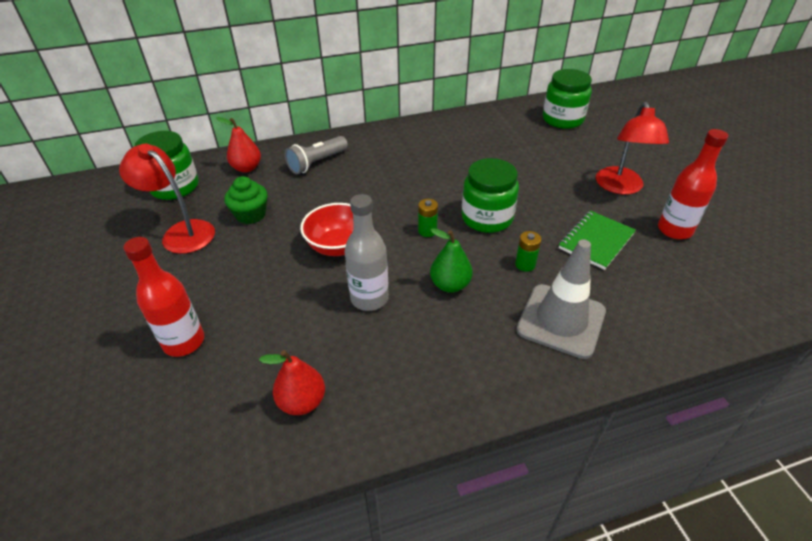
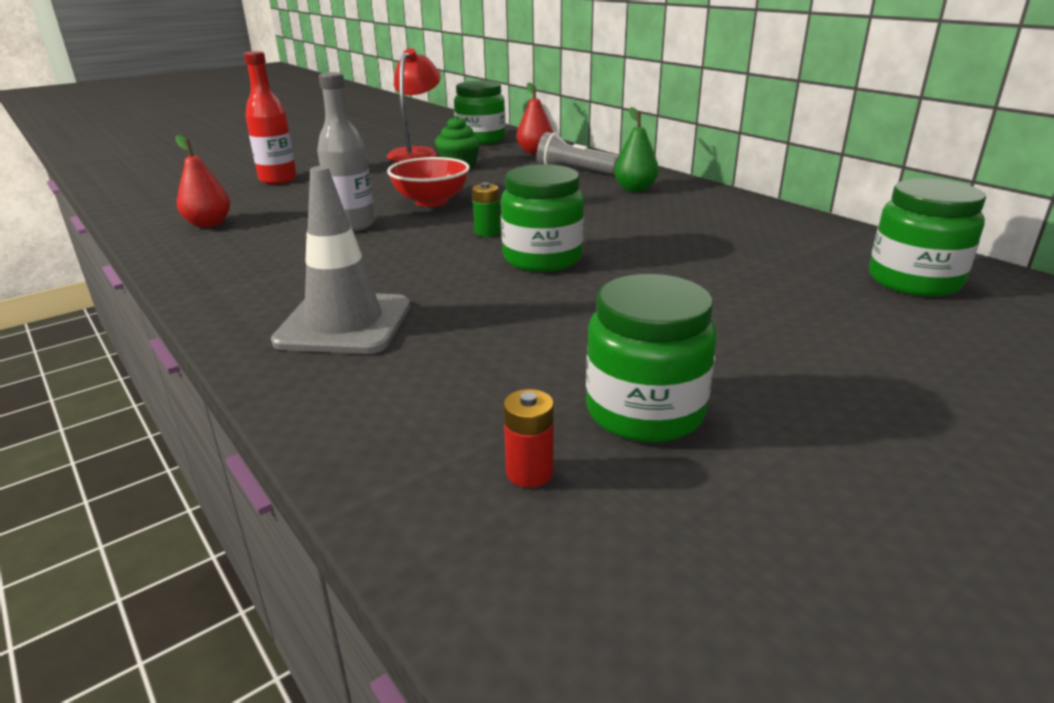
camera: 70 degrees right, 15 degrees down
green pear [430,228,473,293] -> green pear moved to [614,107,659,192]
green battery [515,231,541,272] -> none
green notebook [559,210,636,270] -> none
red lamp [596,102,669,195] -> none
red bottle [658,129,728,239] -> green jar [586,274,717,442]
none -> red battery [503,389,554,488]

